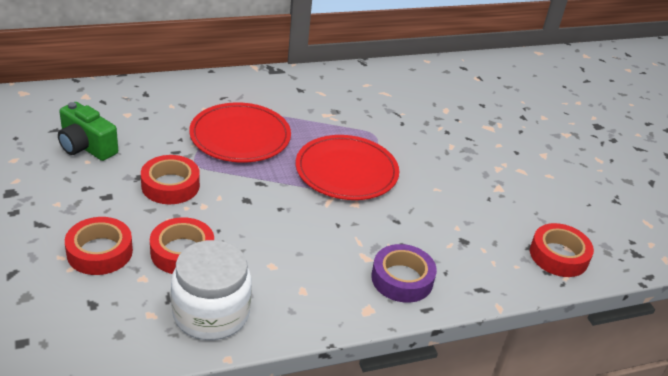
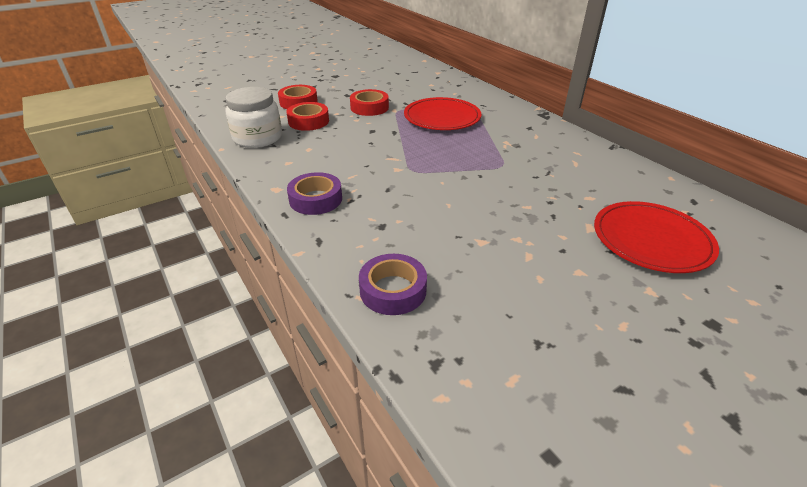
camera: 80 degrees right, 0 degrees up
green camera [58,102,118,161] -> none
red plate [296,135,399,200] -> red plate moved to [594,201,719,273]
red tape [530,223,594,277] -> purple tape [359,254,427,315]

